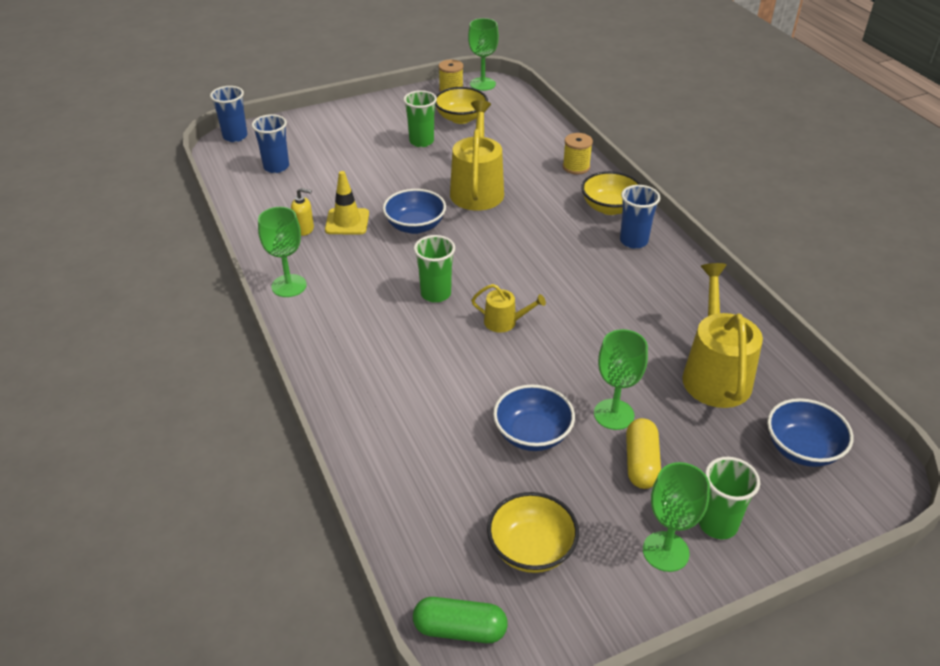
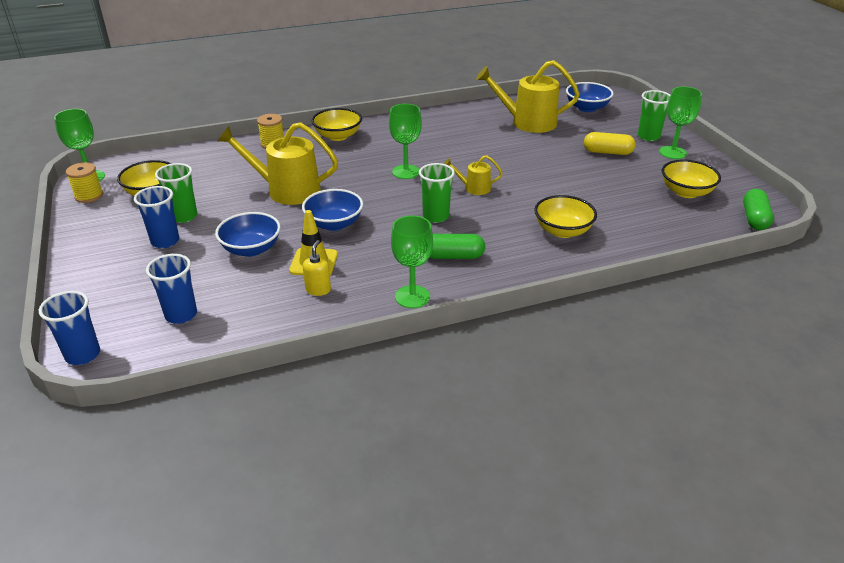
camera: 85 degrees left, 5 degrees down
yellow watering can [471,284,546,333] -> yellow watering can turned 105 degrees counterclockwise [444,155,503,195]
blue bowl [493,385,575,451] -> blue bowl moved to [215,212,281,257]
green goblet [594,329,648,430] -> green goblet moved to [389,104,422,179]
blue cup [620,185,660,249] -> blue cup moved to [134,186,179,248]
none -> green capsule [429,234,485,259]
none -> yellow bowl [534,195,597,238]

